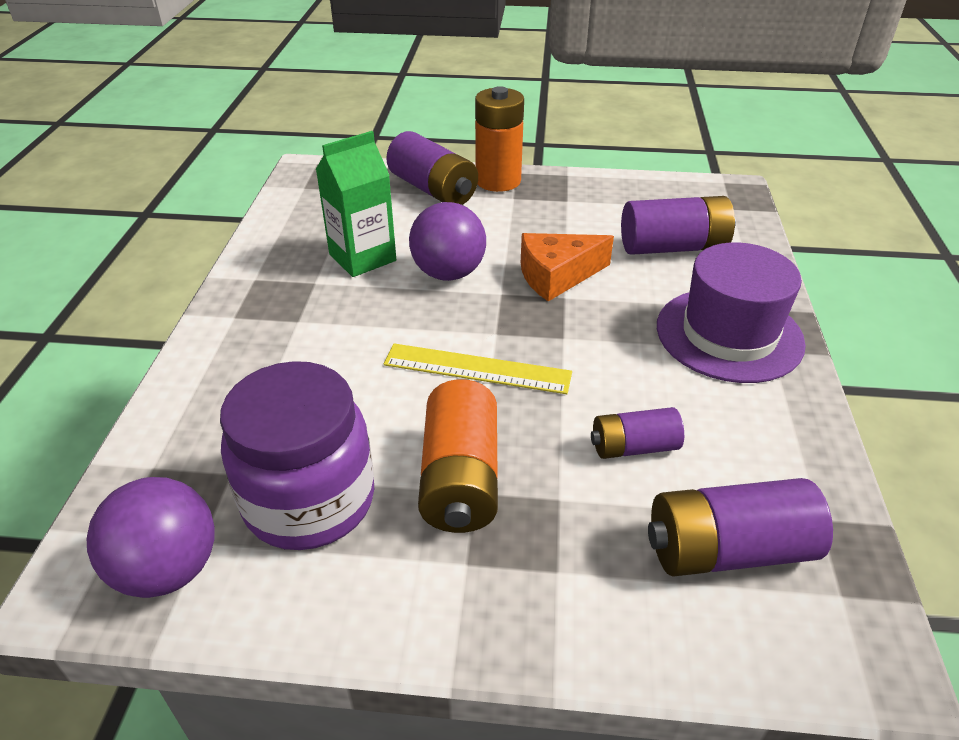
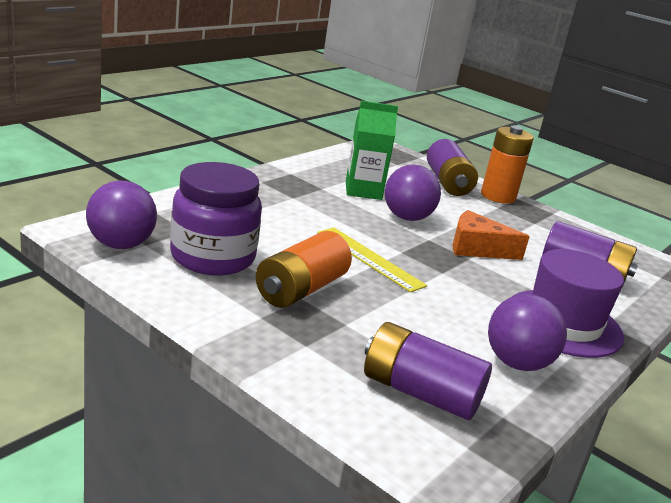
camera: 30 degrees right, 15 degrees down
purple battery [591,407,684,459] -> none
none -> purple ball [488,294,567,371]

